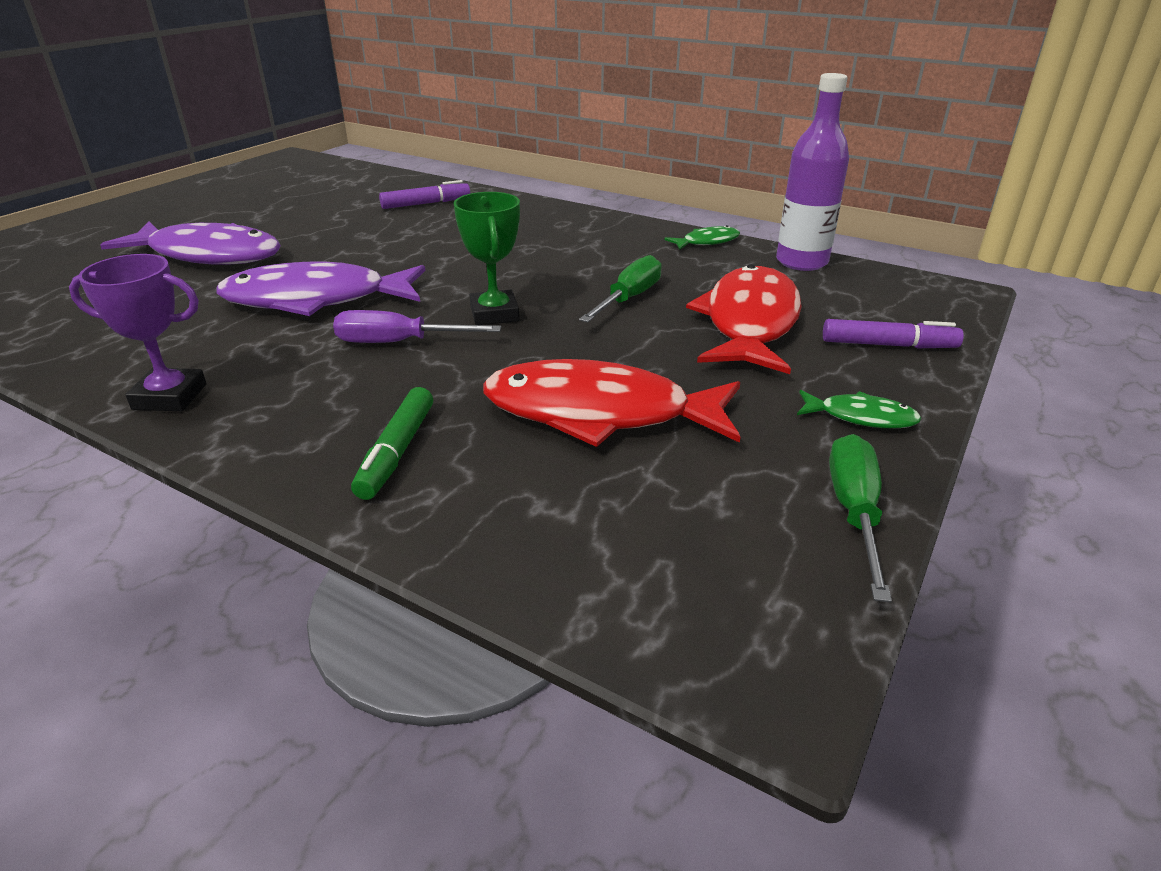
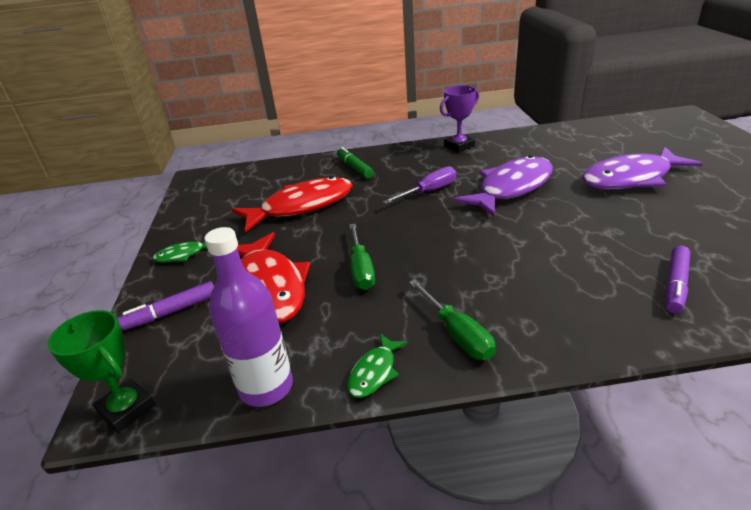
camera: 145 degrees right, 0 degrees up
green trophy [454,192,520,325] -> green trophy moved to [47,310,155,433]
green screwdriver [829,434,892,603] -> green screwdriver moved to [409,280,496,360]

